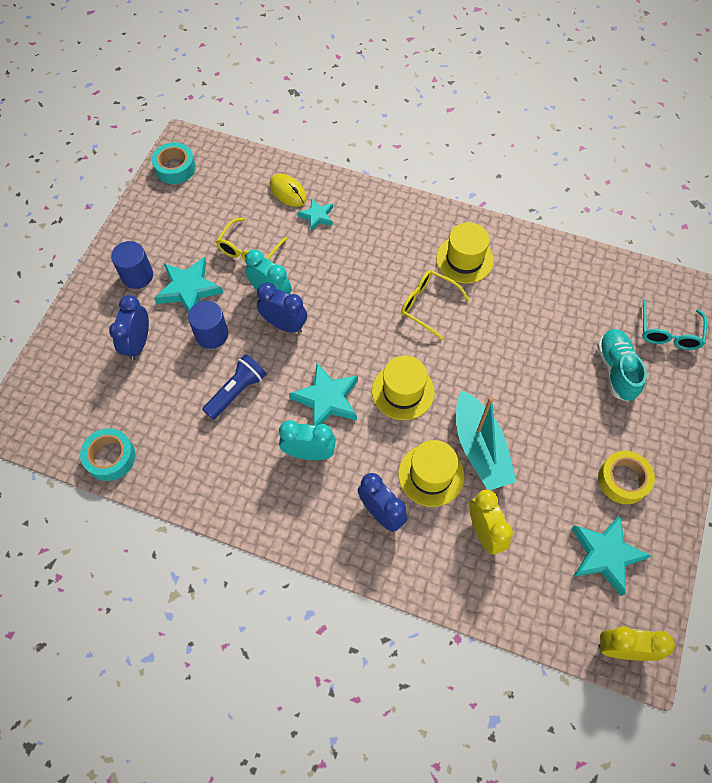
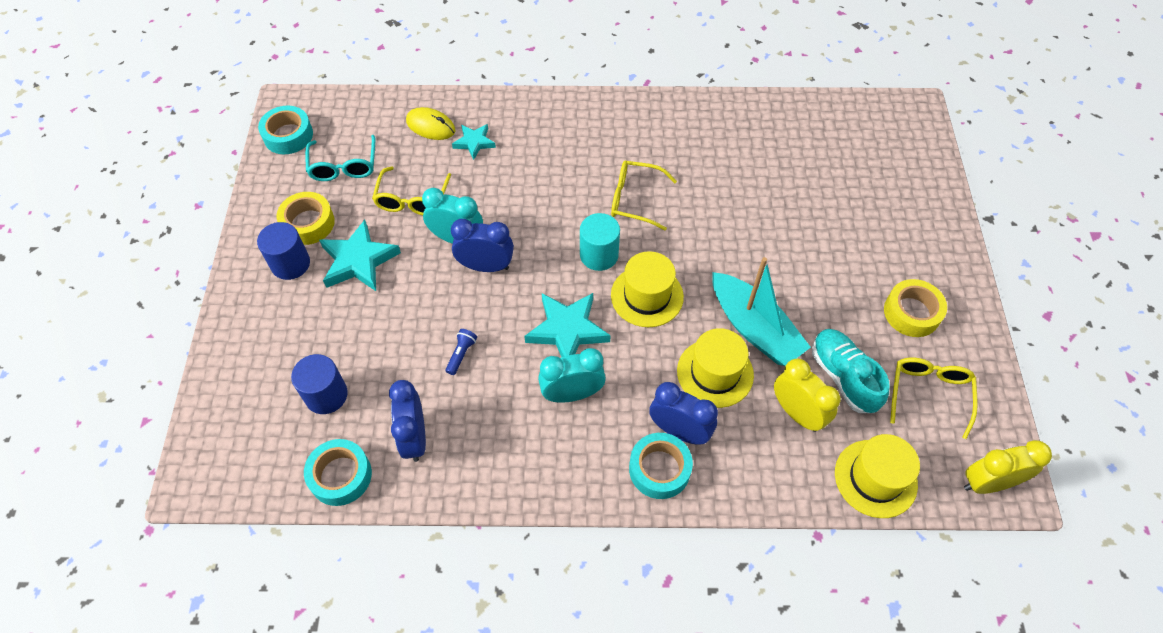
camera: 20 degrees left, 5 degrees down
blue clock [109,295,149,360] -> blue clock moved to [389,380,426,462]
blue cylinder [188,301,228,349] -> blue cylinder moved to [291,354,348,414]
blue flashlight [202,354,266,420] -> blue flashlight [445,329,477,375], size x0.55
yellow hat [436,222,494,283] -> yellow hat moved to [835,434,920,518]
turquoise star [571,515,651,596] -> yellow glasses [890,358,978,439]
turquoise shoe [597,329,647,402] -> turquoise shoe moved to [812,329,890,413]
turquoise glasses [642,299,707,350] -> turquoise glasses moved to [305,135,375,181]
none -> yellow tape [277,192,335,245]
none -> turquoise cylinder [580,213,620,271]
none -> turquoise tape [629,433,693,499]

